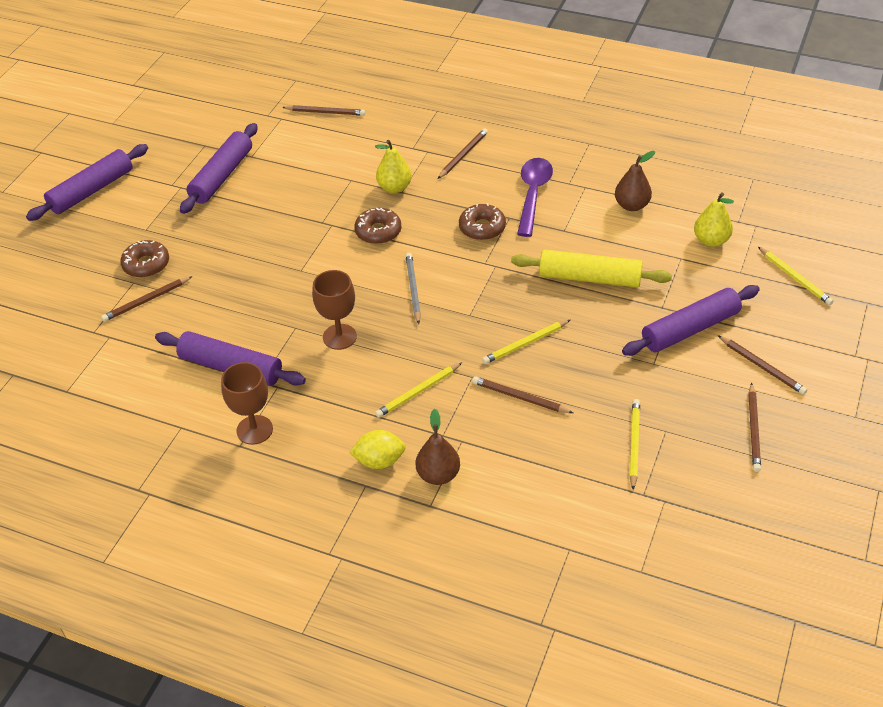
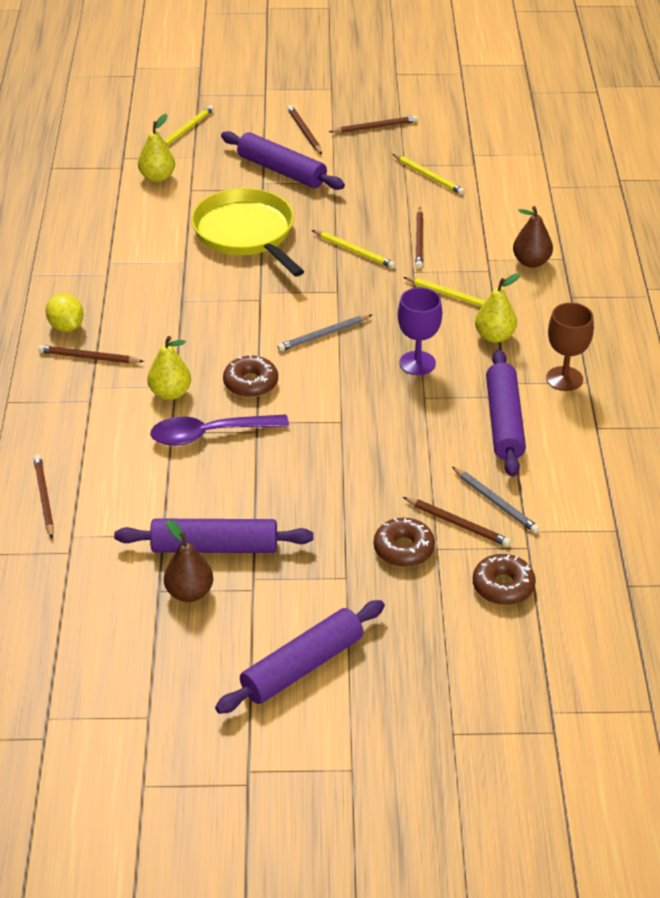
camera: 115 degrees left, 5 degrees down
purple rolling pin [26,144,148,221] -> purple rolling pin turned 60 degrees counterclockwise [215,600,385,714]
brown goblet [312,270,357,350] -> purple goblet [398,287,442,375]
yellow lemon [349,430,406,469] -> yellow lemon moved to [45,293,84,332]
brown donut [459,203,506,240] -> brown donut moved to [473,554,536,605]
yellow rolling pin [511,250,672,288] -> yellow pan [191,188,304,277]
purple spoon [517,158,553,237] -> purple spoon moved to [150,414,289,446]
brown pear [615,151,655,211] -> brown pear moved to [164,520,213,602]
yellow pencil [630,399,640,490] -> yellow pencil turned 120 degrees counterclockwise [393,154,465,195]
brown pencil [718,335,807,395] -> brown pencil turned 45 degrees counterclockwise [287,105,322,154]
none -> grey pencil [452,467,540,533]
none -> yellow pear [475,273,520,343]

